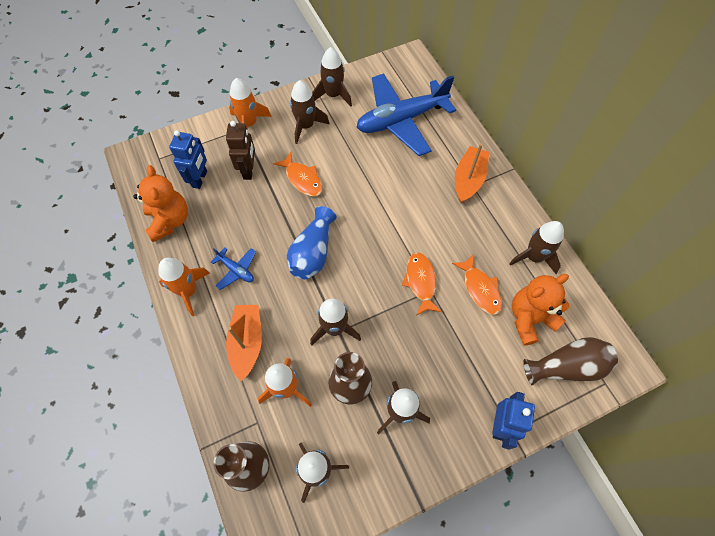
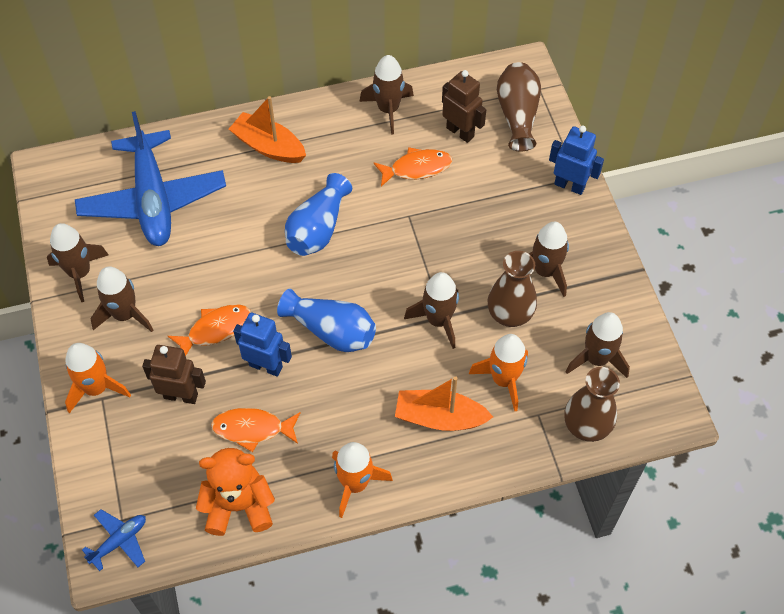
camera: 80 degrees left, 5 degrees down
blue robot [169,130,207,189] -> blue robot moved to [233,313,292,377]
blue plane [211,248,256,290] -> blue plane moved to [82,509,146,571]
orange fish [402,252,442,316] -> orange fish moved to [211,408,300,452]
orange teddy bear [512,274,569,346] -> brown robot [442,70,486,143]
none -> blue vase [285,173,352,256]

